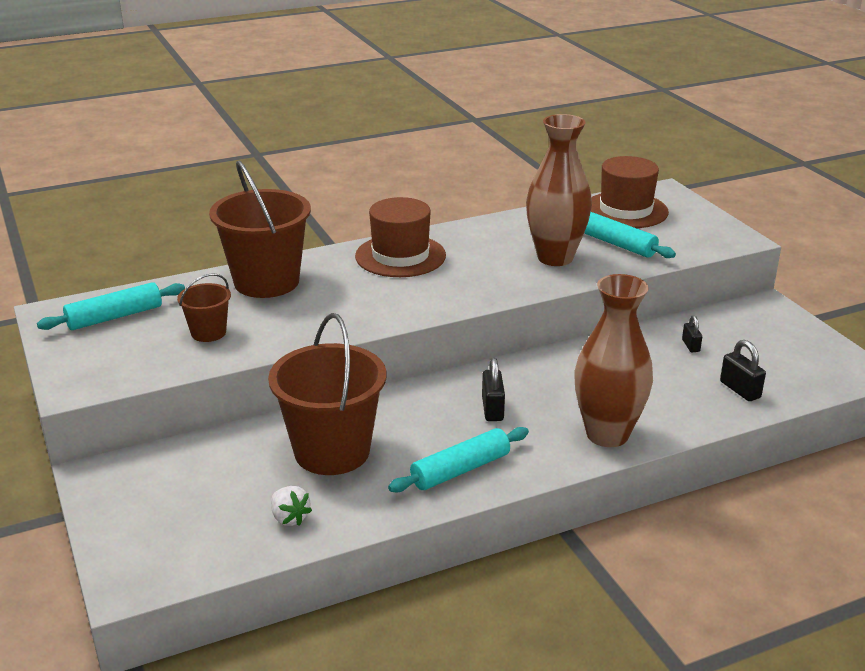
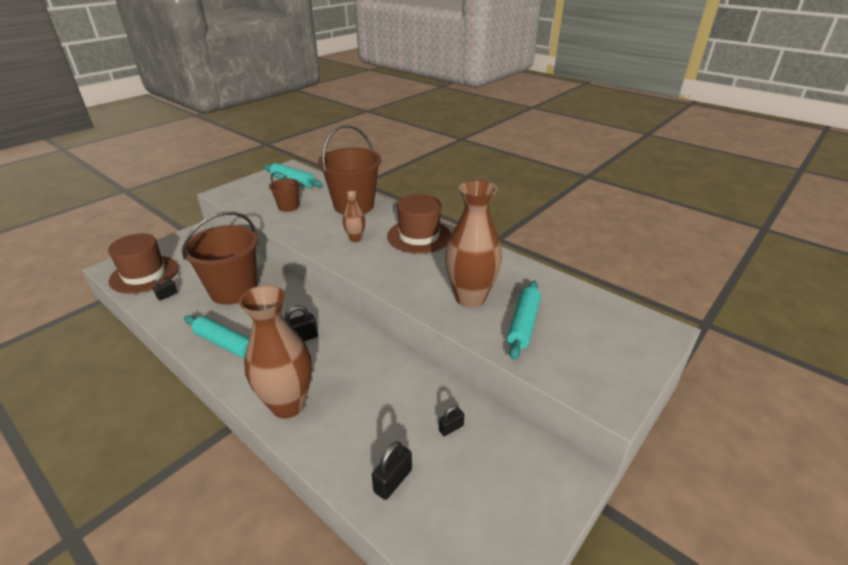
camera: 65 degrees right, 5 degrees up
white strawberry [271,486,312,526] -> black padlock [153,275,178,301]
brown hat [591,156,669,228] -> brown hat moved to [108,233,178,294]
none -> brown vase [343,191,365,242]

